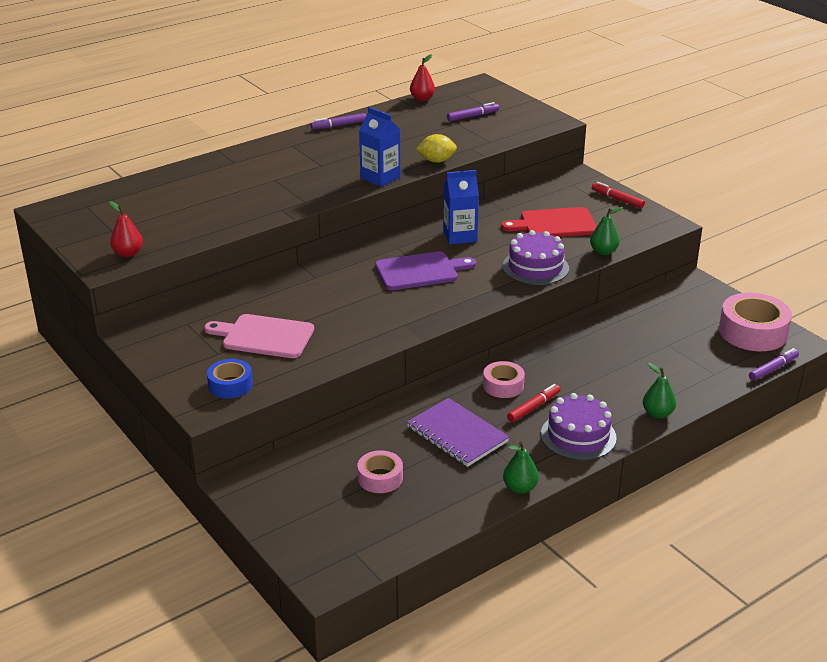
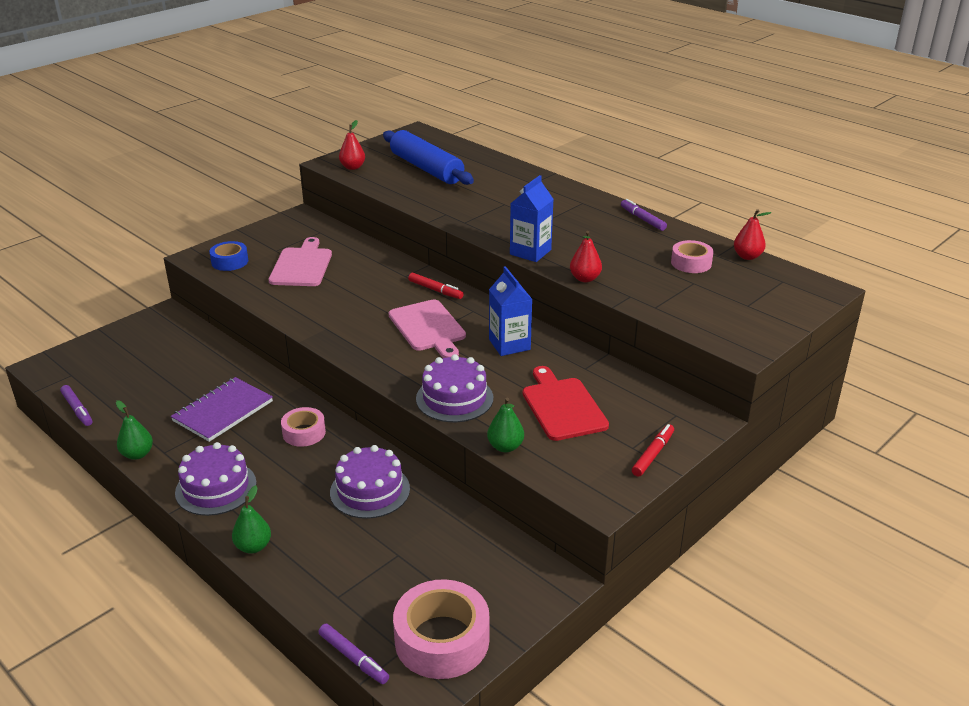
camera: 80 degrees right, 0 degrees up
pink tape [357,450,403,493] -> pink tape moved to [671,240,714,273]
purple cutting board [375,251,476,290] -> pink cutting board [389,299,466,358]
yellow lemon [416,134,457,163] -> red pear [570,231,602,282]
purple marker [447,102,499,121] -> purple marker moved to [60,385,93,426]
red marker [507,384,561,422] -> red marker moved to [408,273,464,299]
none -> purple cake [330,445,410,519]
none -> blue rolling pin [383,130,474,185]

